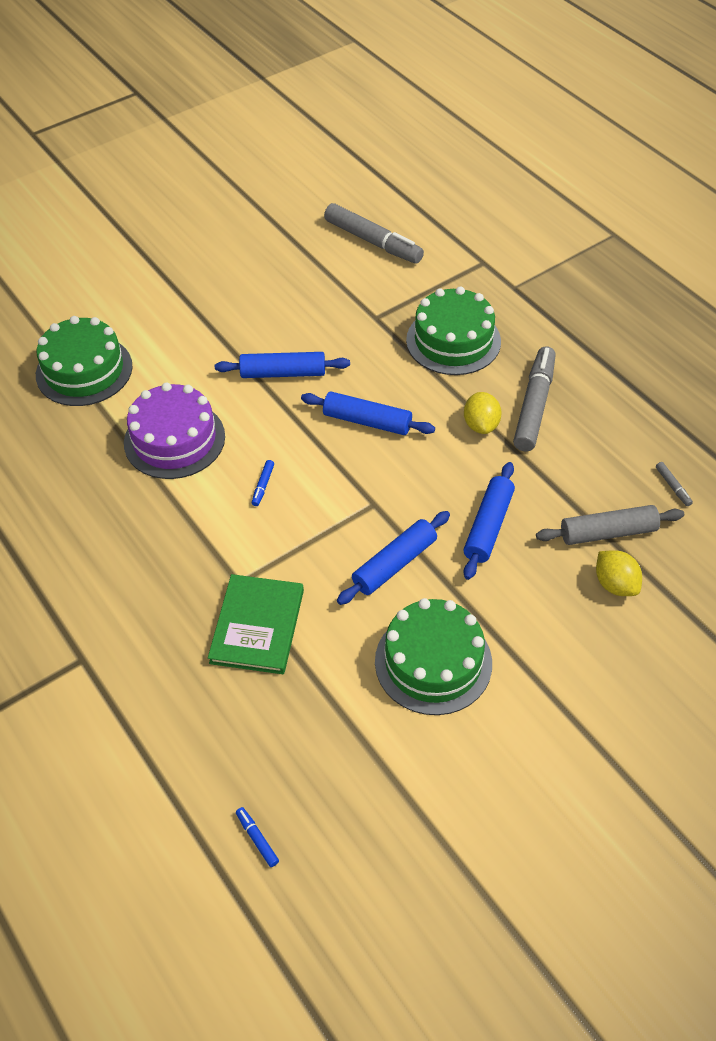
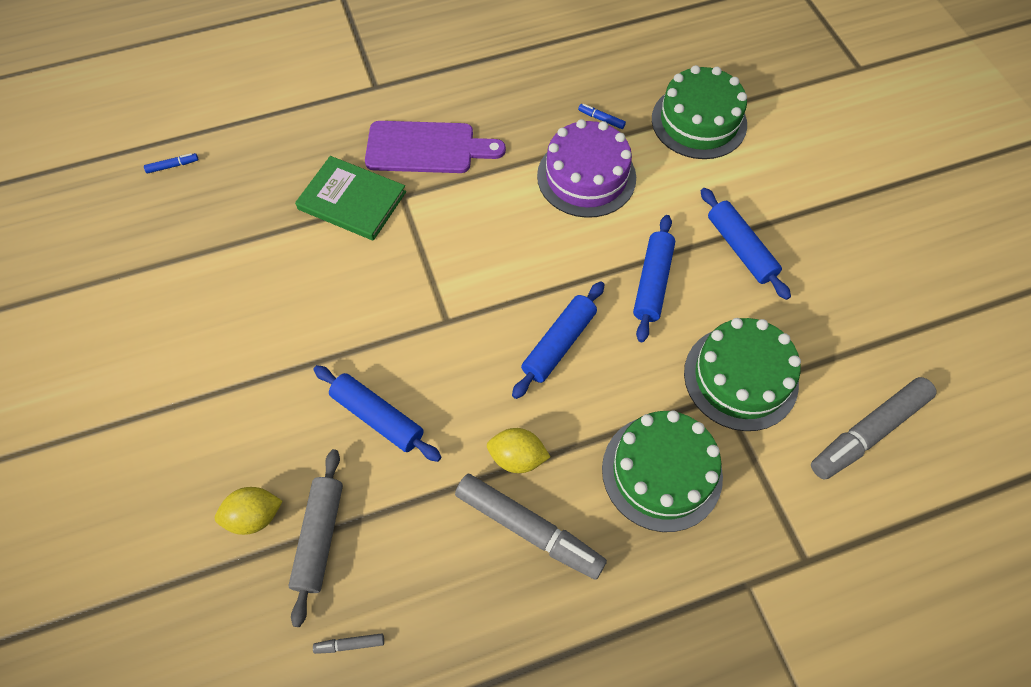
camera: 105 degrees right, 10 degrees up
blue marker [252,460,274,506] -> blue marker moved to [578,104,626,129]
blue rolling pin [337,511,450,605] -> blue rolling pin moved to [701,188,791,300]
green cake [375,598,492,715] -> green cake moved to [684,318,801,431]
none -> purple cutting board [365,121,506,173]

